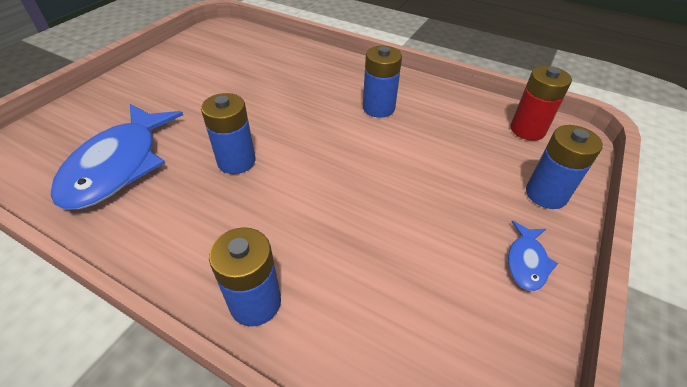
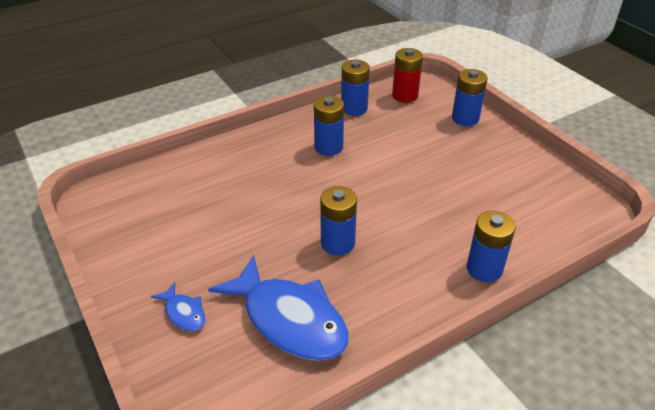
camera: 60 degrees left, 5 degrees down
blue fish [508,221,558,291] -> blue fish moved to [151,282,205,331]
none -> blue battery [341,60,370,116]

